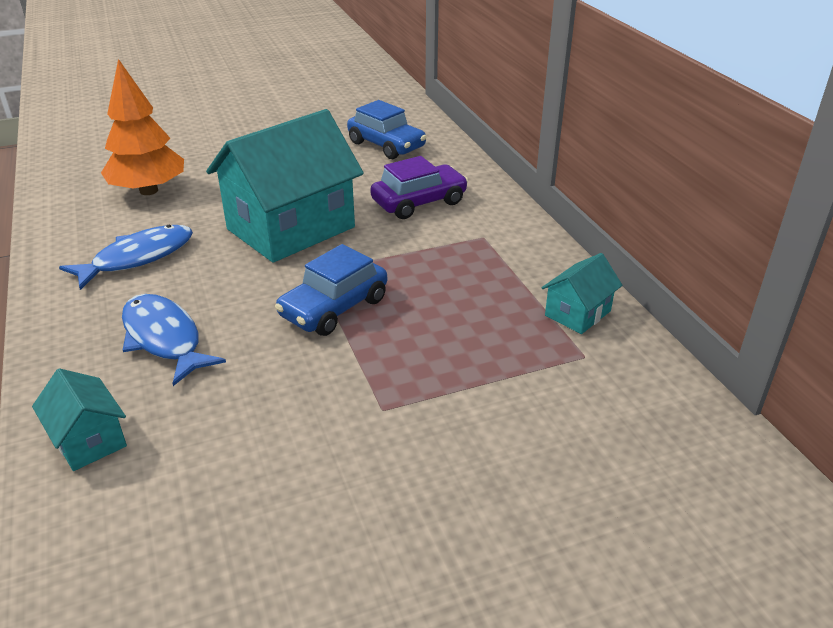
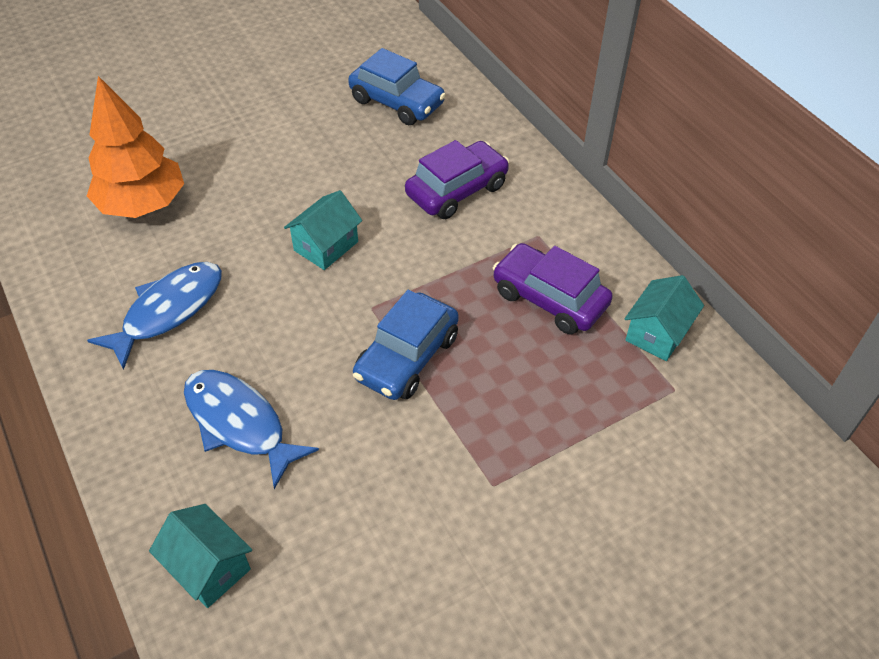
camera: 10 degrees left, 15 degrees up
turquoise house [206,109,364,263] -> turquoise house [284,190,362,270], size x0.45
none -> purple car [493,243,613,335]

